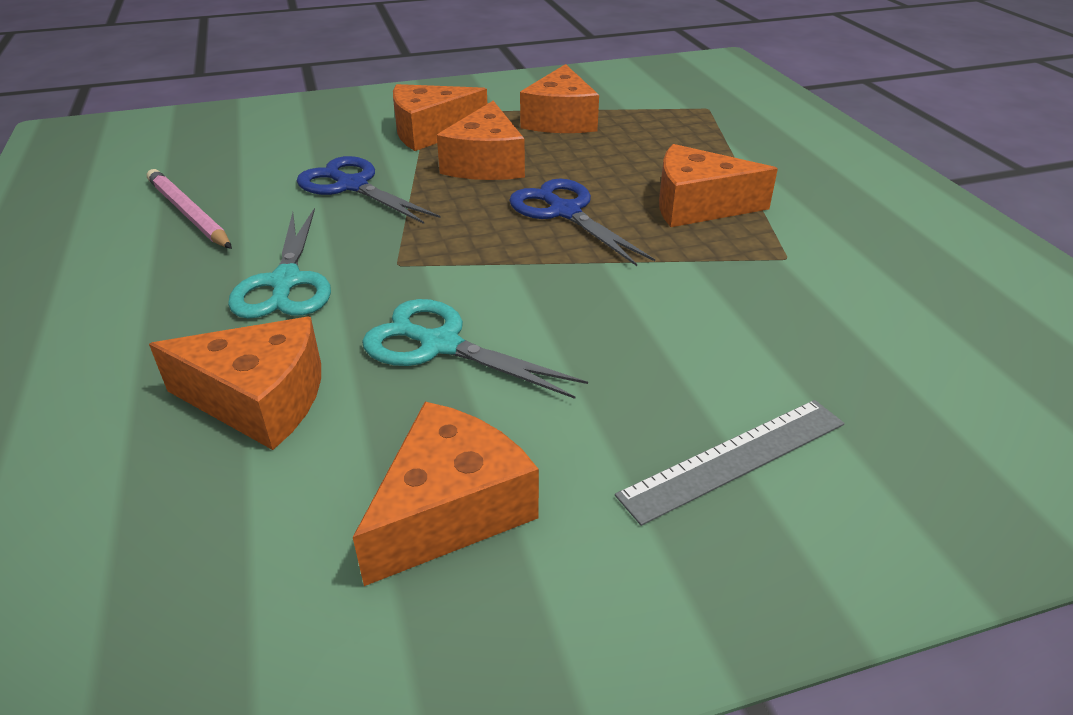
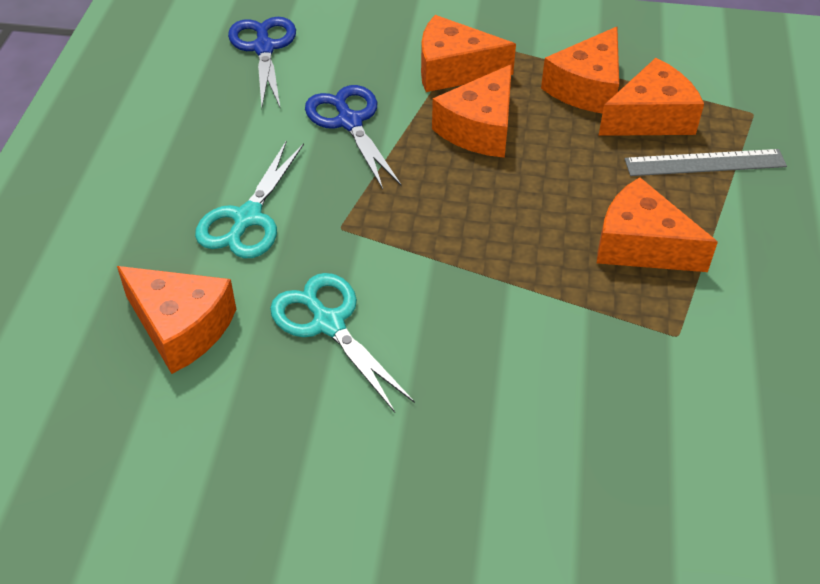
camera: 25 degrees right, 10 degrees up
pink pencil [147,169,232,249] -> none
orange cheese [353,402,539,586] -> orange cheese moved to [598,58,704,136]
blue scissors [509,179,655,266] -> blue scissors moved to [228,17,296,109]
grey ruler [615,400,844,526] -> grey ruler moved to [625,149,787,176]

